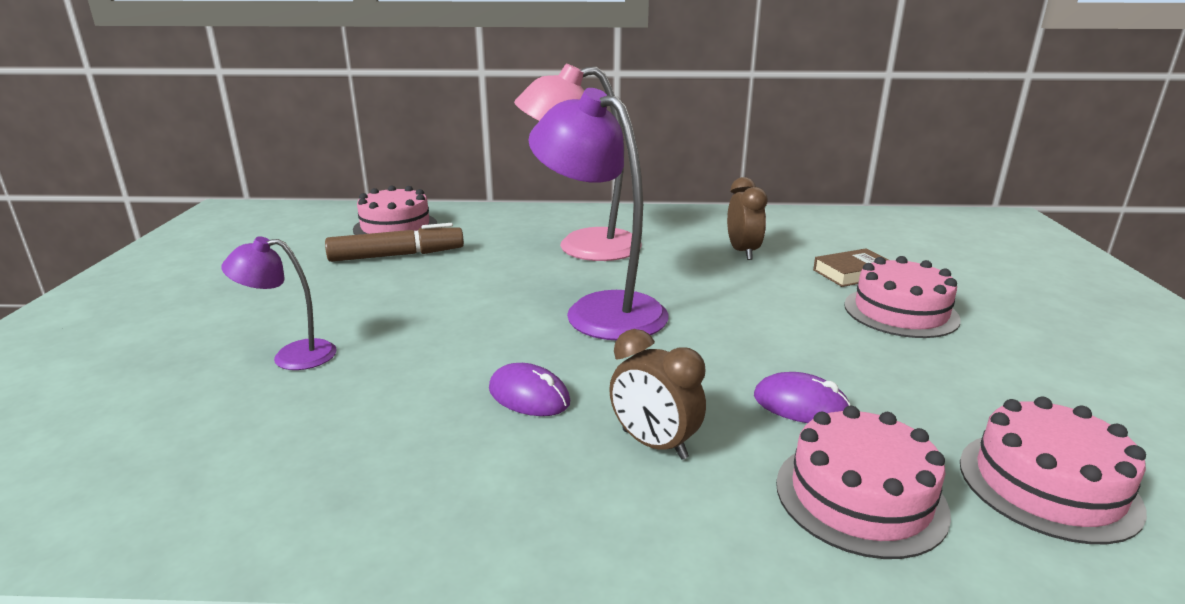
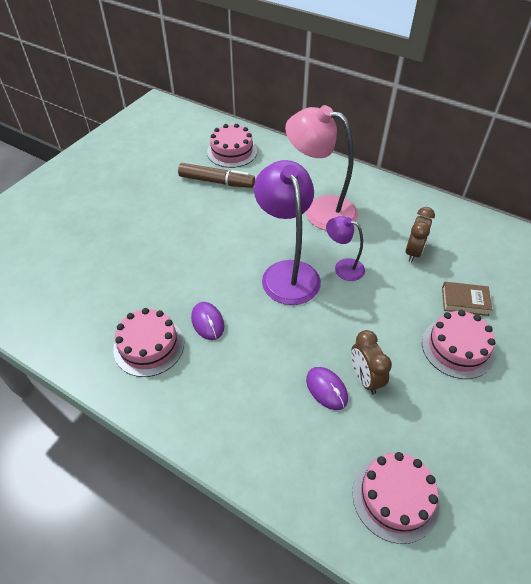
camera: 30 degrees right, 25 degrees up
purple lamp [221,237,337,370] -> purple lamp moved to [326,216,365,281]
brown clock [609,329,706,460] -> brown clock moved to [351,330,392,394]
pink cake [776,406,951,559] -> pink cake moved to [113,308,184,377]

